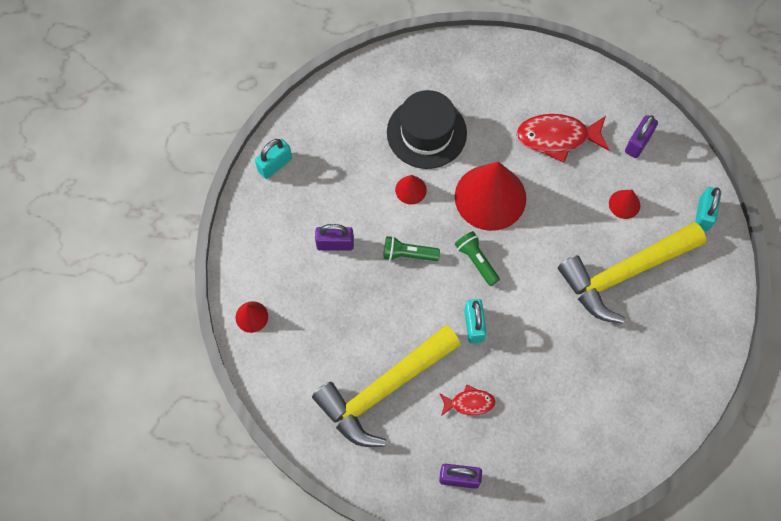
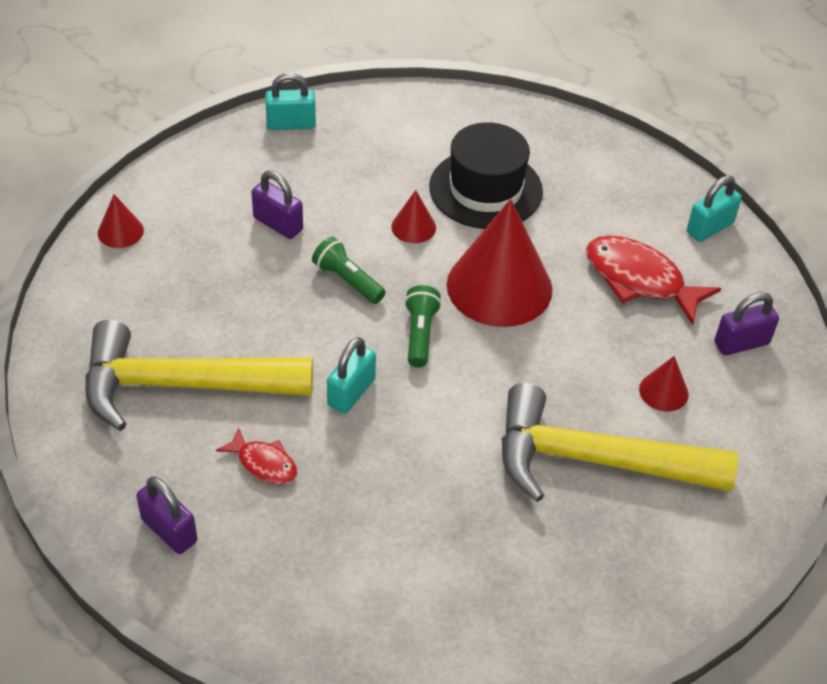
camera: 35 degrees right, 20 degrees down
turquoise padlock [695,187,721,231] -> turquoise padlock moved to [687,176,742,242]

